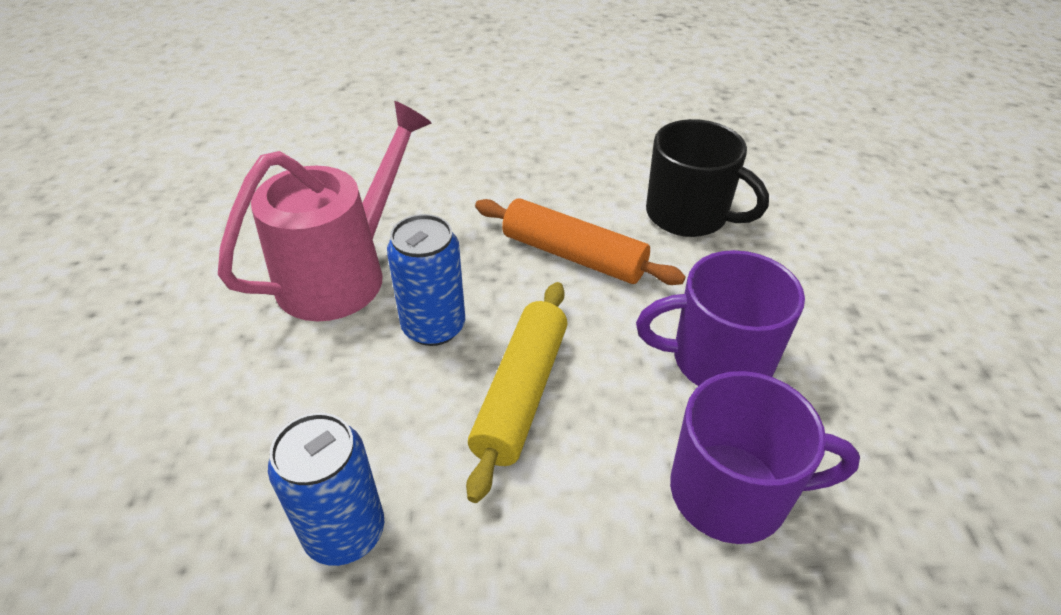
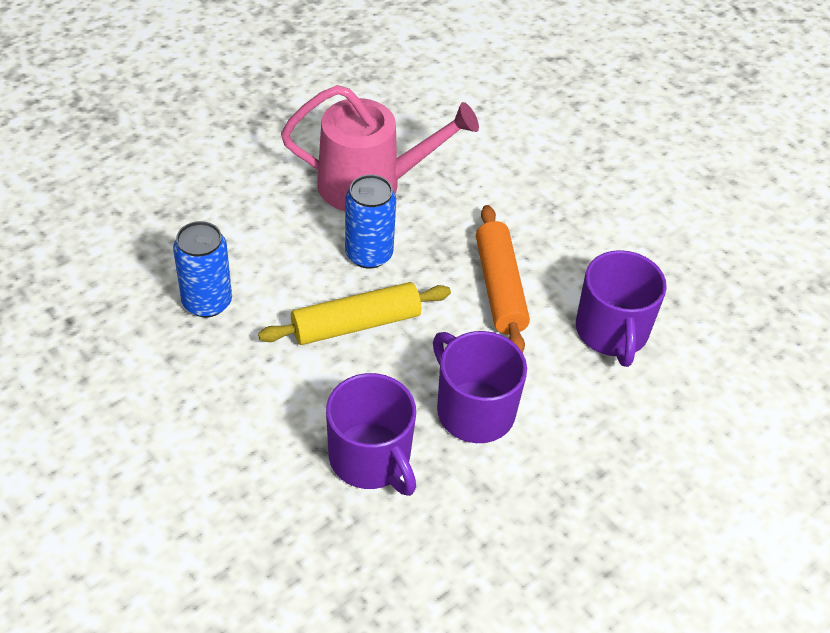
camera: 50 degrees right, 5 degrees up
black mug [646,119,769,237] -> purple mug [576,250,667,367]

